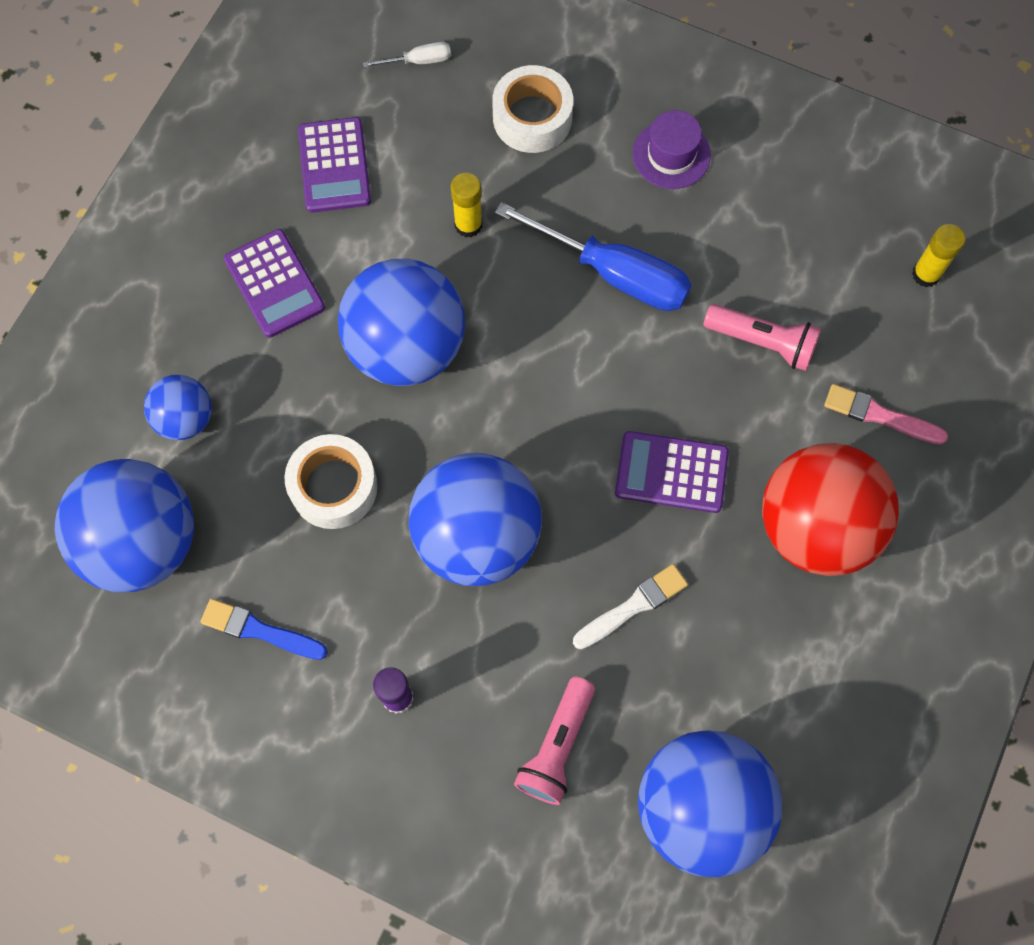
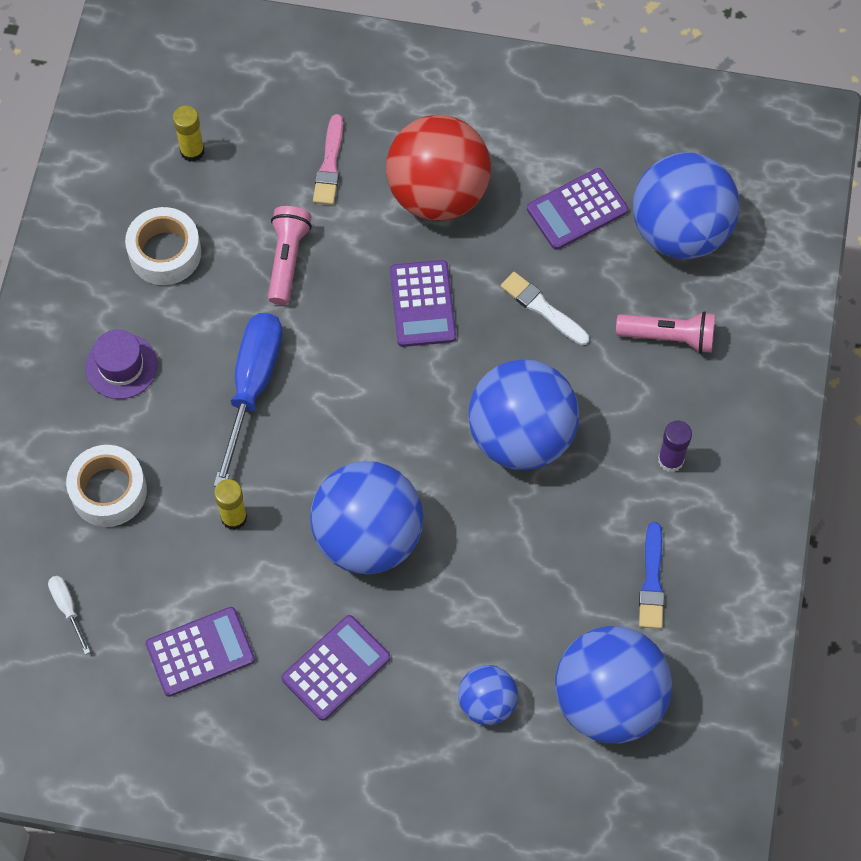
camera: 105 degrees left, 5 degrees down
white tape [285,434,378,529] -> white tape moved to [125,207,201,285]
none -> purple calculator [527,168,628,250]

